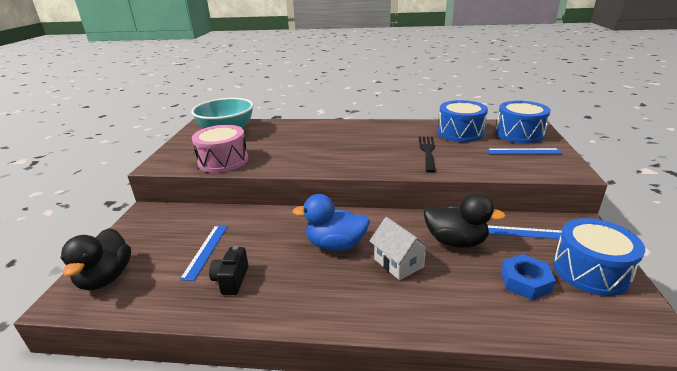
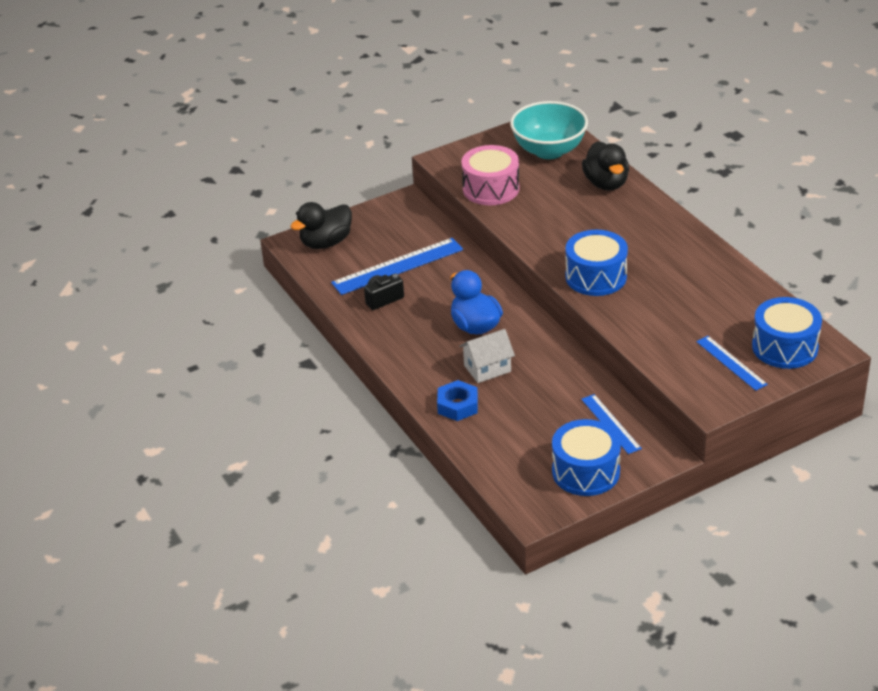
camera: 55 degrees right, 10 degrees up
blue ruler [180,225,228,281] -> blue ruler [331,238,463,295], size x1.69
white house [370,217,431,280] -> white house turned 45 degrees clockwise [459,329,515,383]
black fork [419,136,436,173] -> none
black duck [424,193,506,248] -> black duck moved to [582,141,629,190]
blue drum [438,100,488,142] -> blue drum moved to [565,230,628,296]
blue nut [501,254,556,300] -> blue nut moved to [437,380,478,421]

